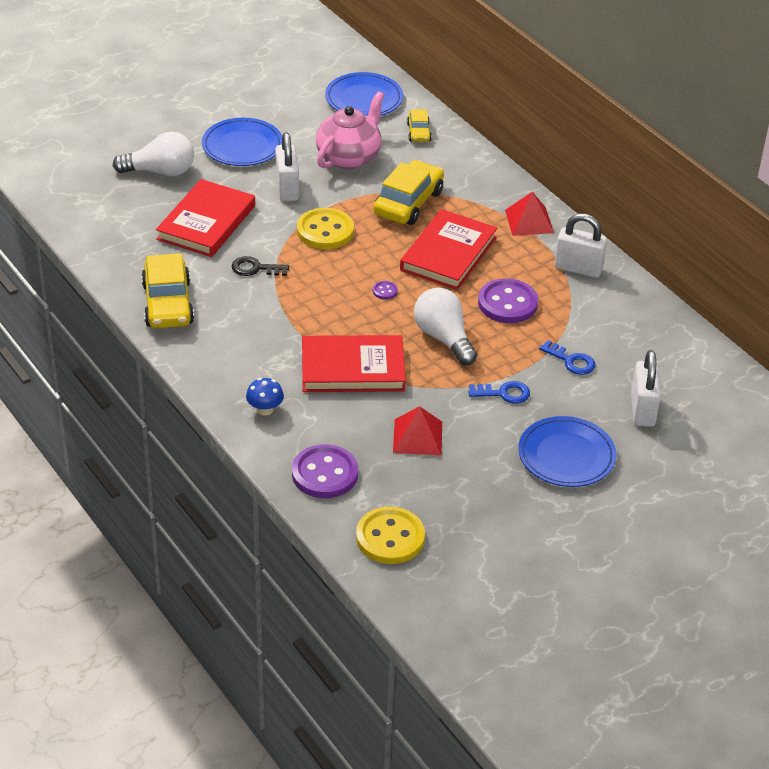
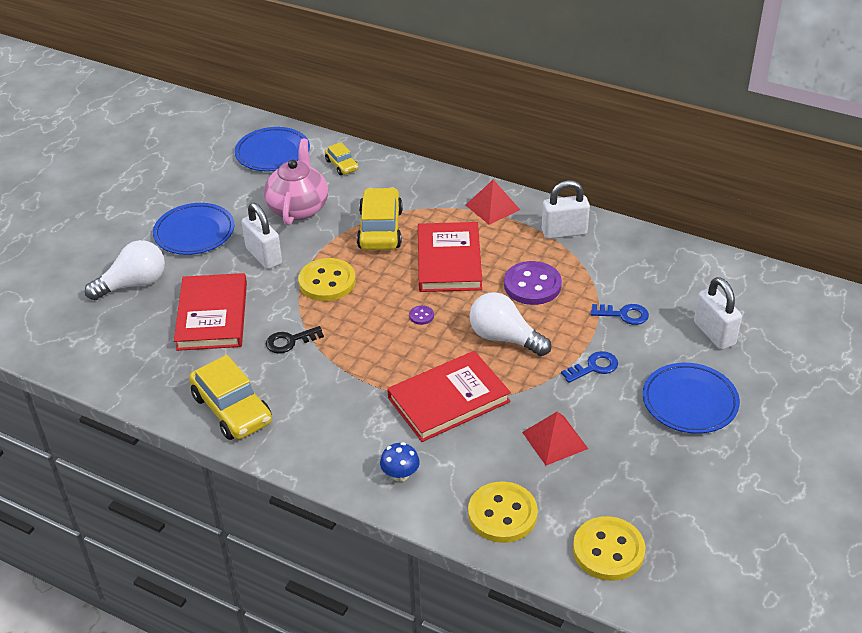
camera: 25 degrees left, 0 degrees up
purple button [292,444,358,498] -> yellow button [468,481,538,543]

